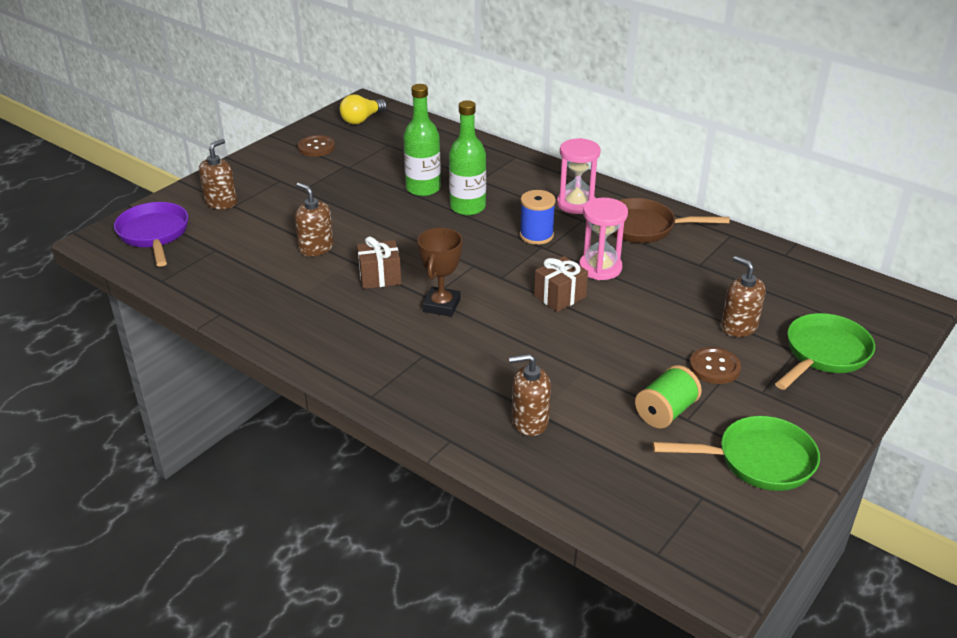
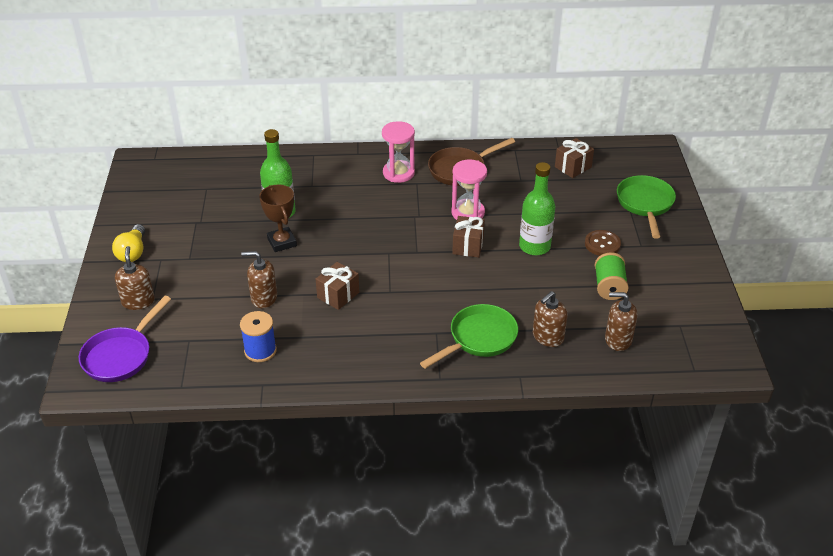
camera: 40 degrees left, 5 degrees up
purple pan [114,202,188,267] -> purple pan turned 90 degrees counterclockwise [79,296,171,382]
brown button [298,135,335,157] -> none
yellow light bulb [340,94,387,124] -> yellow light bulb moved to [112,224,145,262]
brown trophy [417,228,463,317] -> brown trophy moved to [259,185,297,252]
green bottle [449,100,486,215] -> green bottle moved to [519,162,555,255]
blue spool [520,190,556,245] -> blue spool moved to [240,311,277,362]
green pan [652,416,820,491] -> green pan moved to [420,304,518,369]
brown soap dispenser [721,256,765,337] -> brown soap dispenser moved to [605,292,637,351]
none -> brown gift [555,138,594,178]

